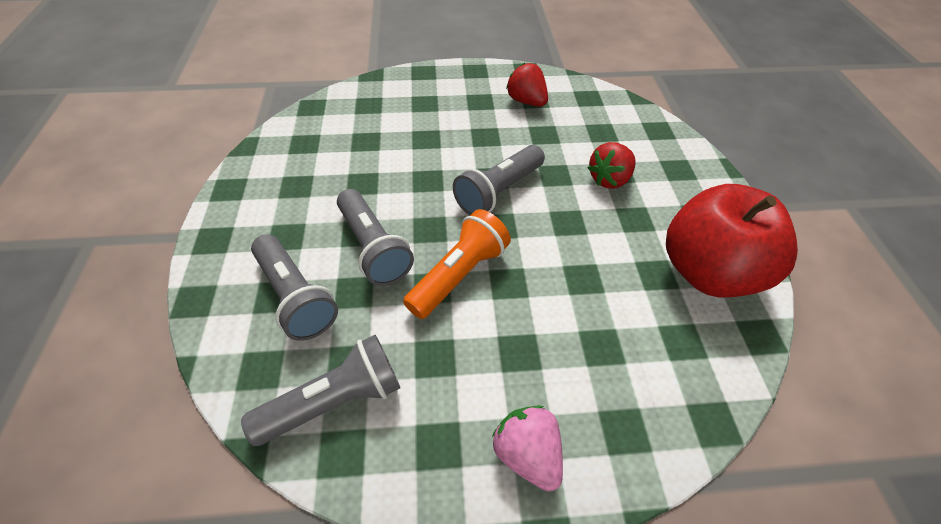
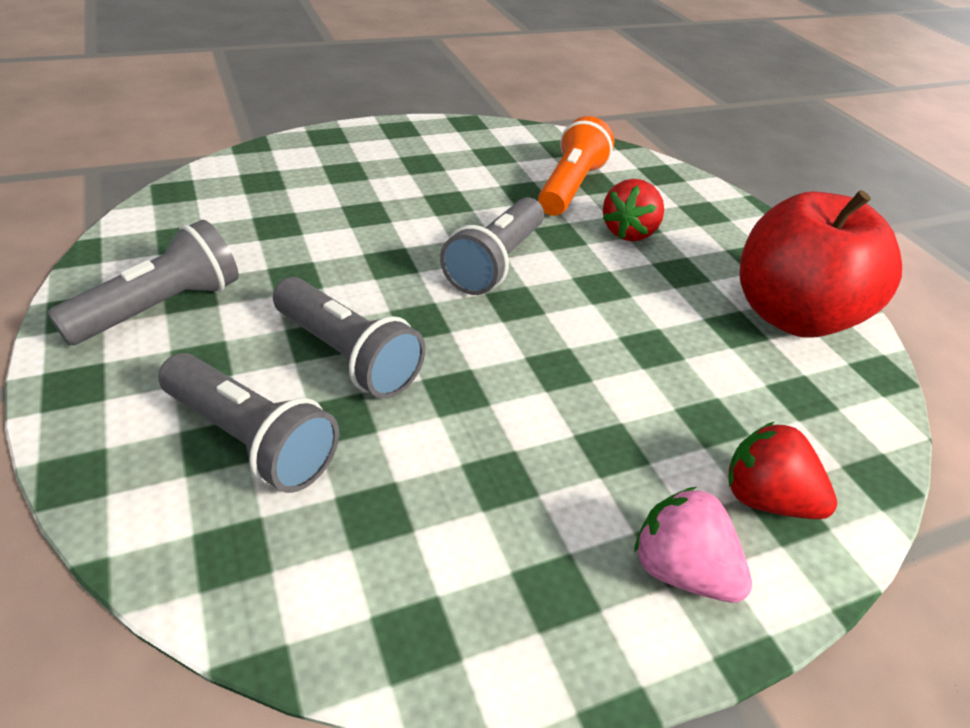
camera: 20 degrees left, 10 degrees down
grey flashlight [241,335,400,446] -> grey flashlight moved to [47,220,239,345]
orange flashlight [403,209,511,319] -> orange flashlight moved to [538,116,614,216]
red strawberry [506,63,548,107] -> red strawberry moved to [728,422,837,519]

